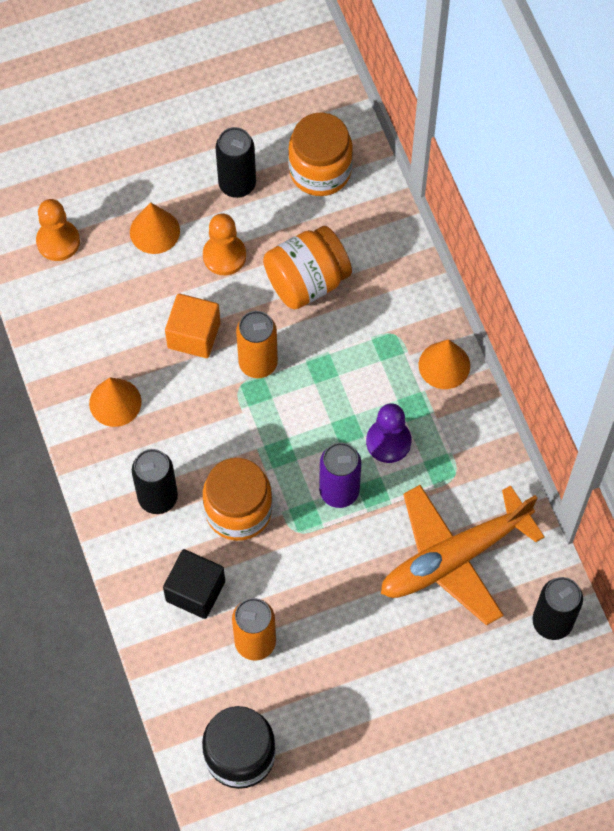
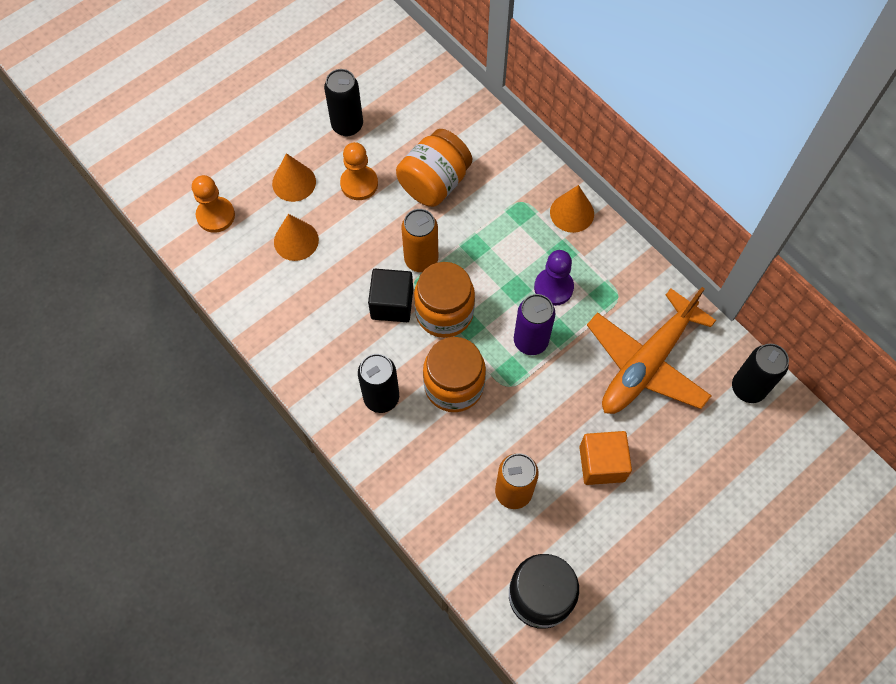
camera: 20 degrees left, 0 degrees up
orange cone [89,377,142,427] -> orange cone moved to [274,214,319,261]
black cube [163,549,225,619] -> black cube moved to [368,269,413,322]
orange cube [165,294,220,358] -> orange cube moved to [579,431,632,485]
orange jar [288,113,353,196] -> orange jar moved to [414,262,475,338]

